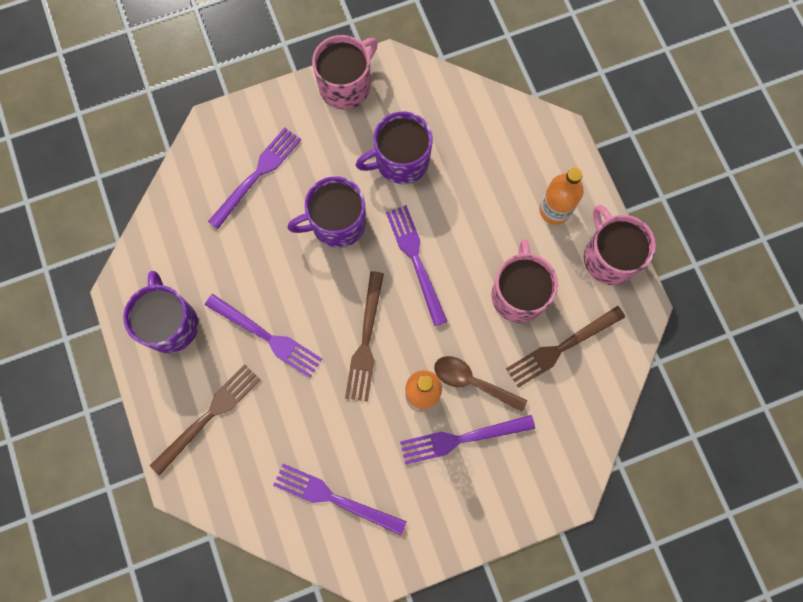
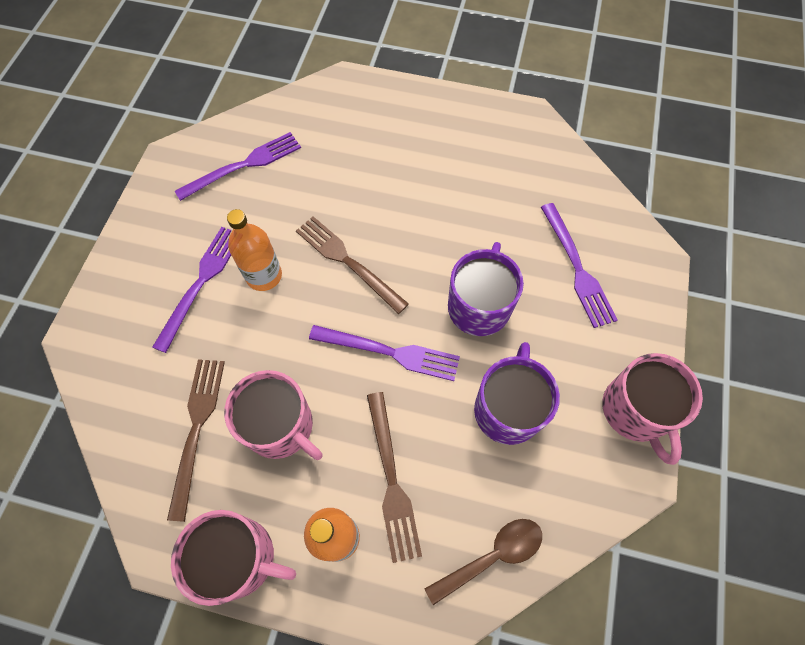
camera: 125 degrees right, 10 degrees down
purple mug [123,271,199,353] -> none
brown fork [150,364,260,475] -> brown fork moved to [367,392,422,563]
purple fork [205,294,322,378] -> none
brown spoon [434,356,527,412] -> brown spoon moved to [425,519,542,605]

